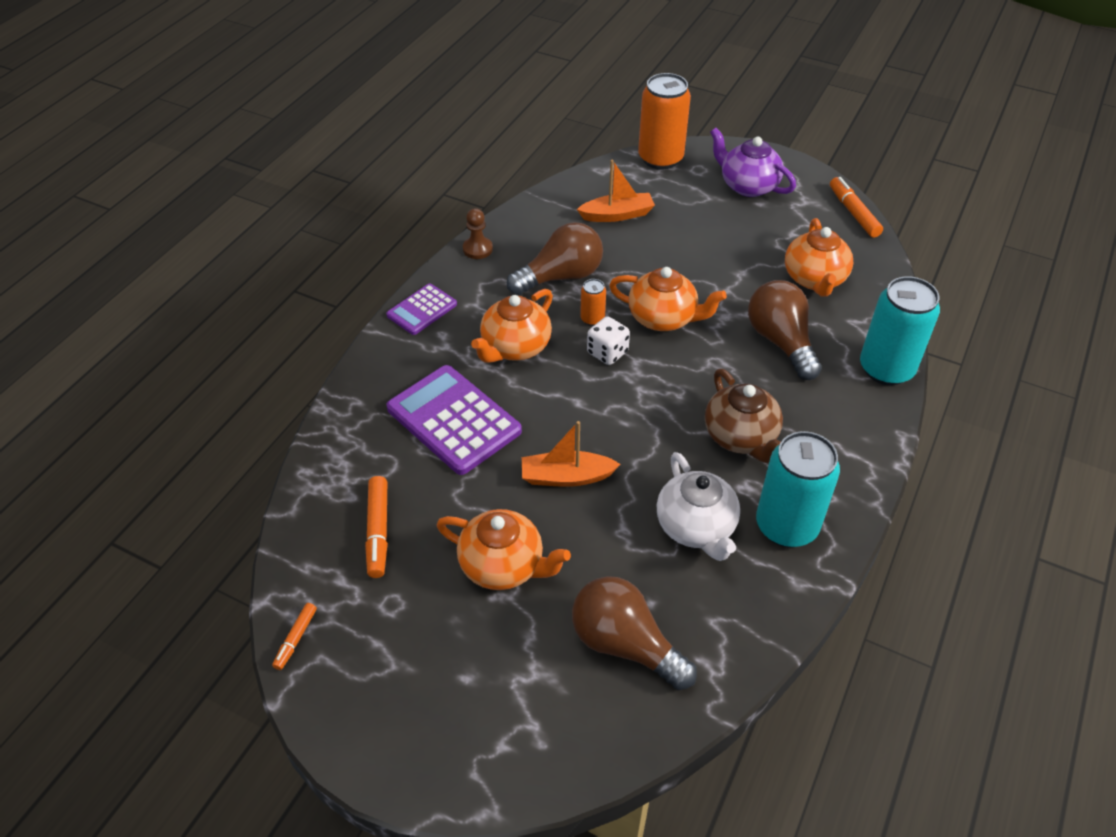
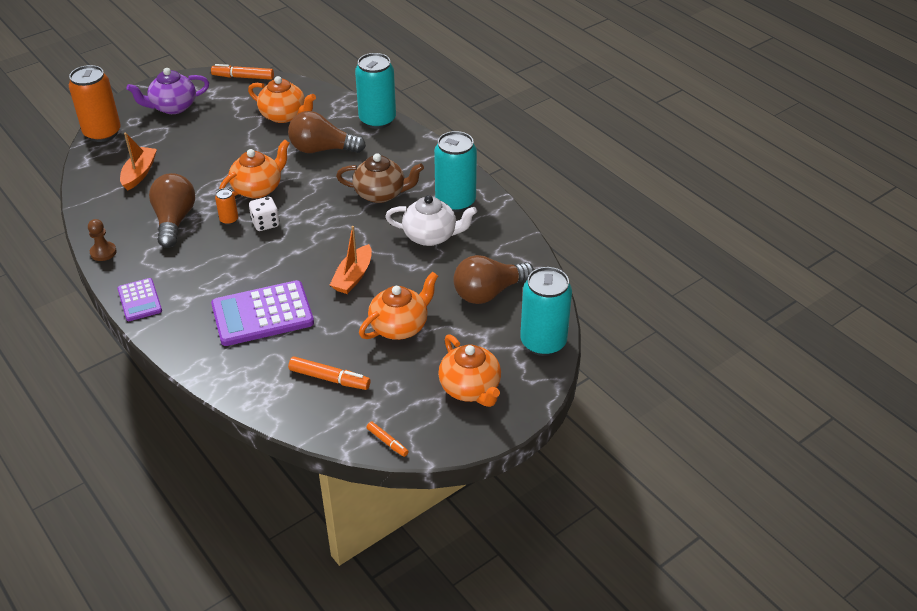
camera: 65 degrees left, 5 degrees down
orange teapot [471,289,553,363] -> orange teapot moved to [438,335,501,407]
none -> turquoise can [520,267,572,356]

